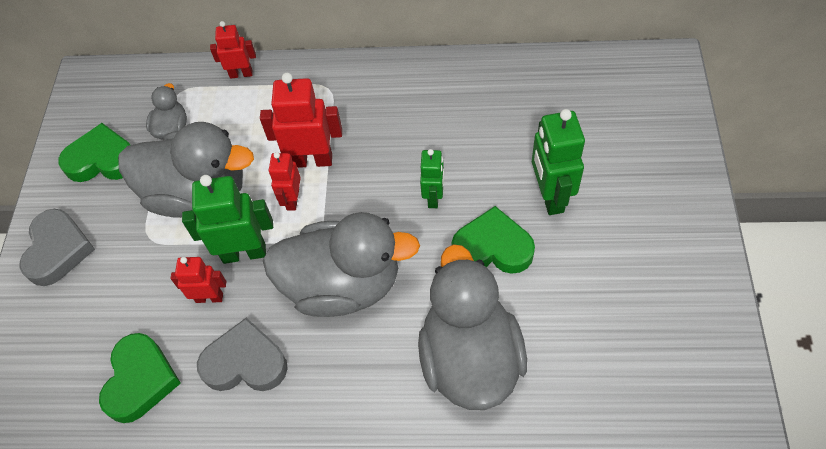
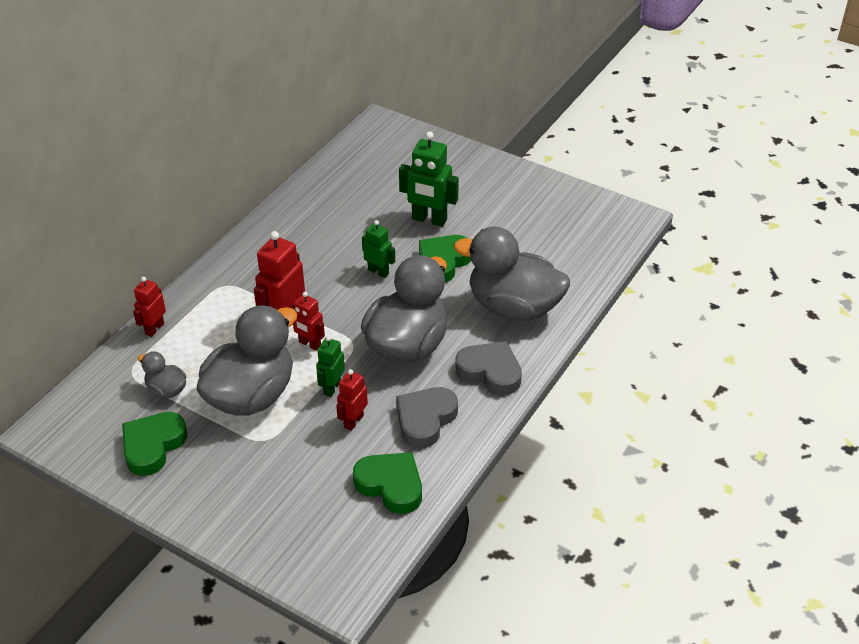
camera: 65 degrees left, 15 degrees down
grey heart [20,209,95,286] -> grey heart moved to [455,341,522,395]
green robot [182,175,273,264] -> green robot [316,336,345,397], size x0.60

